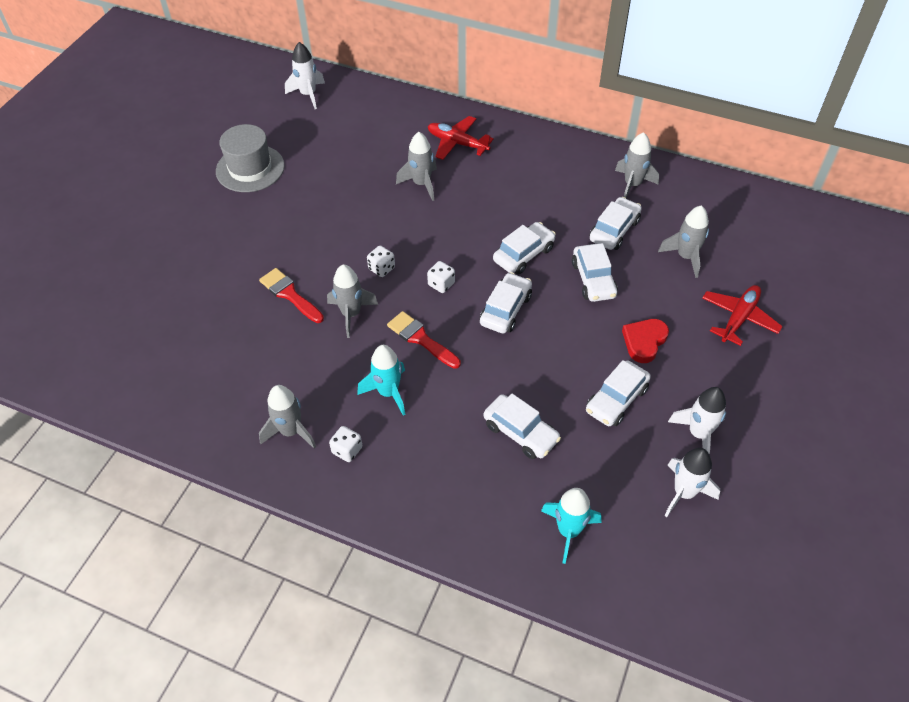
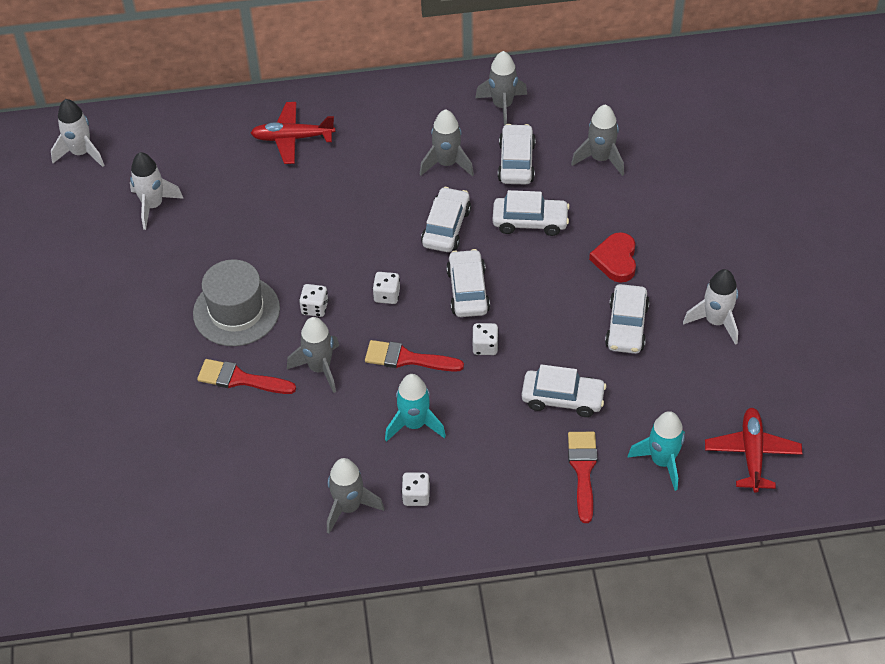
camera: 30 degrees left, 0 degrees up
grey hat [216,124,285,192] -> grey hat moved to [193,259,280,346]
grey rocket [396,132,437,201] -> grey rocket moved to [420,109,474,176]
white car [572,243,618,302] -> white car turned 45 degrees counterclockwise [493,190,570,236]
white rocket [664,448,720,517] -> white rocket moved to [130,152,184,230]
red plane [702,285,783,346] -> red plane moved to [705,408,802,493]
none -> white dice [472,323,498,355]
none -> red brush [568,432,598,523]

